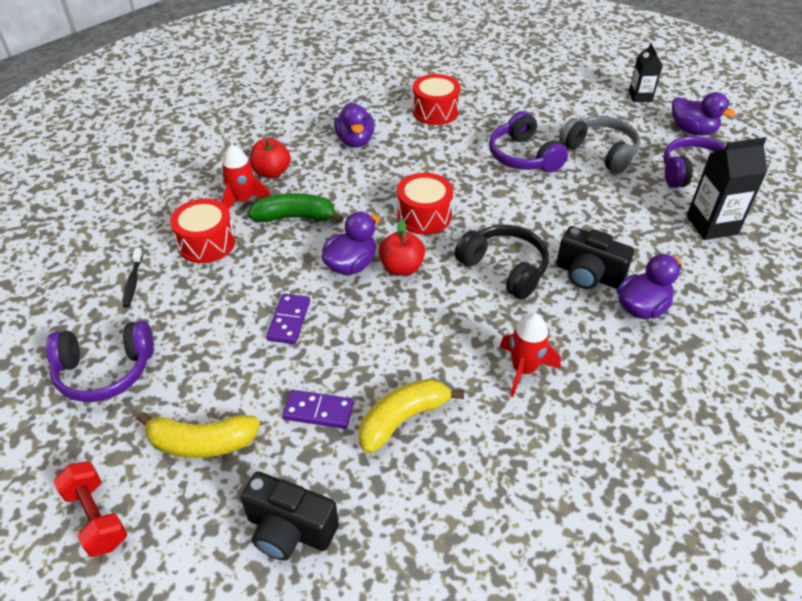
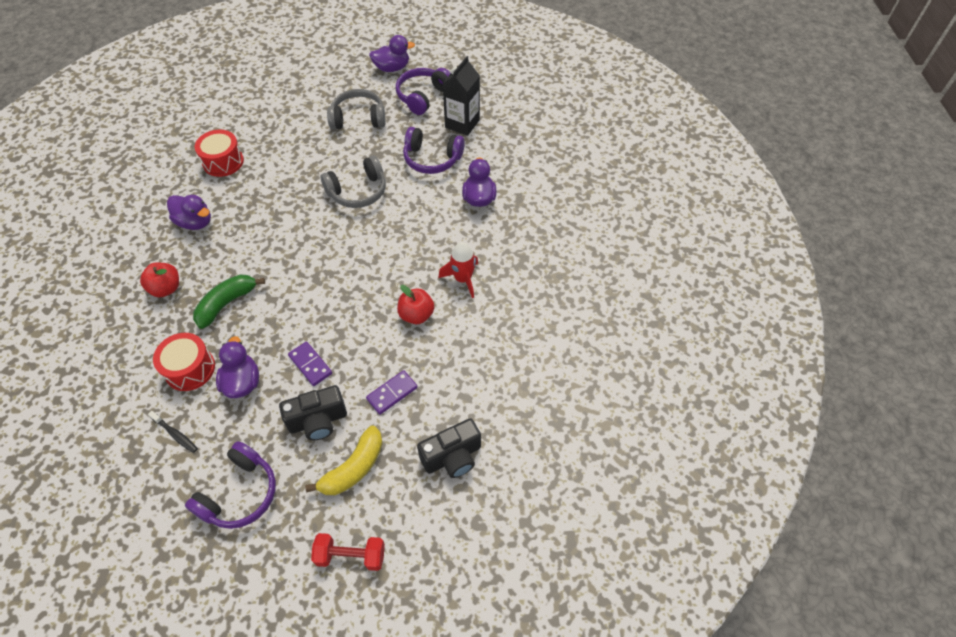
camera: 50 degrees left, 10 degrees up
red rocket [221,144,271,210] -> none
purple duck [322,212,380,275] -> purple duck moved to [216,336,259,398]
yellow banana [359,379,464,454] -> none
red apple [379,219,425,276] -> red apple moved to [397,285,434,324]
red drum [397,173,453,234] -> none
black headphones [454,225,549,300] -> none
purple headphones [489,111,568,172] -> purple headphones moved to [403,127,465,174]
black camera [556,226,634,289] -> black camera moved to [279,385,347,441]
black carton [628,43,663,102] -> none
none -> grey headphones [321,155,386,208]

